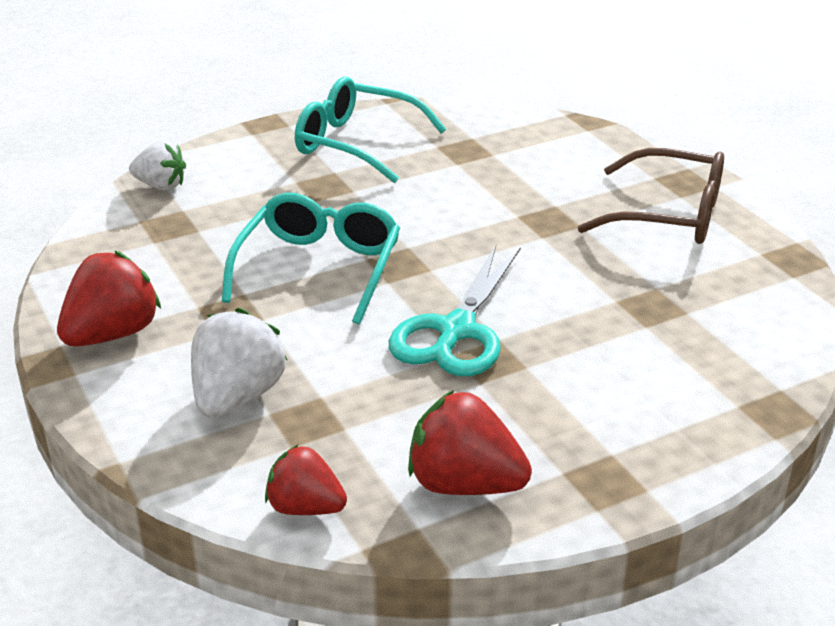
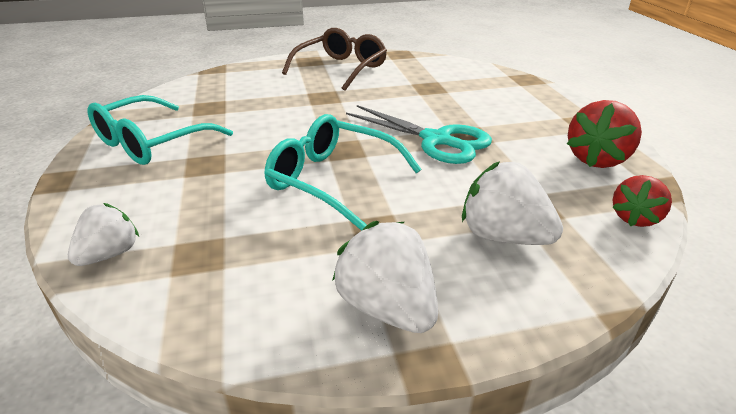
camera: 75 degrees left, 0 degrees up
red strawberry [57,251,161,347] -> white strawberry [332,221,438,333]

